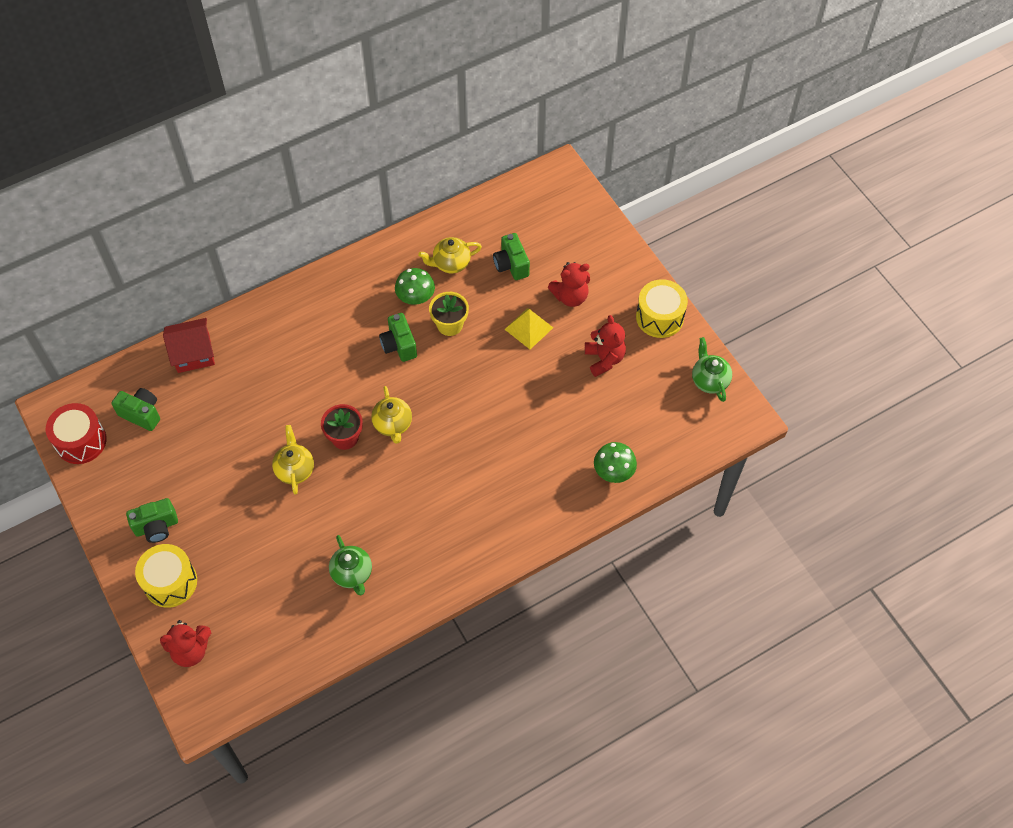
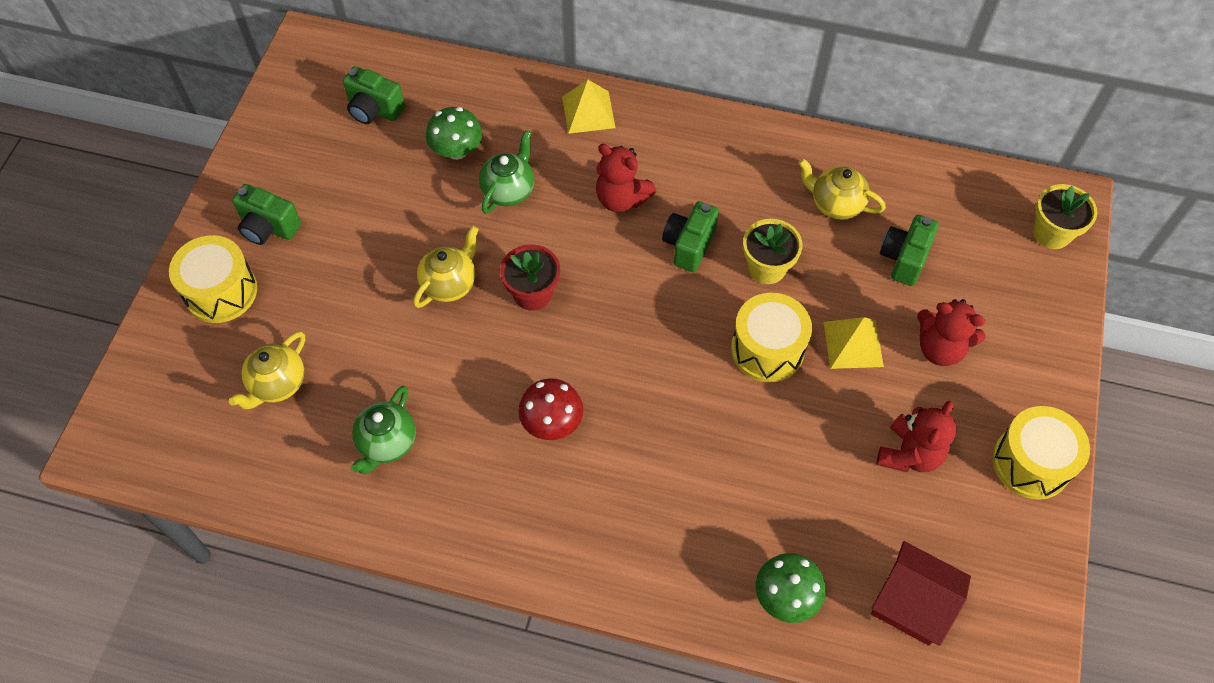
camera: 45 degrees right, 0 degrees up
red drum [46,403,107,464] -> none
green camera [112,388,160,431] -> green camera turned 135 degrees clockwise [343,66,405,124]
red teddy bear [160,620,211,667] -> red teddy bear moved to [596,144,656,212]
red house [163,318,215,373] -> red house moved to [871,541,971,646]
yellow teapot [371,386,412,444] -> yellow teapot moved to [229,331,305,410]
green mushroom [395,268,435,305] -> green mushroom moved to [426,107,482,160]
green teapot [692,337,732,402] -> green teapot moved to [479,131,534,214]
none -> red mushroom [518,378,583,440]
none -> yellow pyramid [562,80,616,134]
none -> yellow drum [731,293,812,382]
none -> yellow flower pot [1033,184,1097,249]

